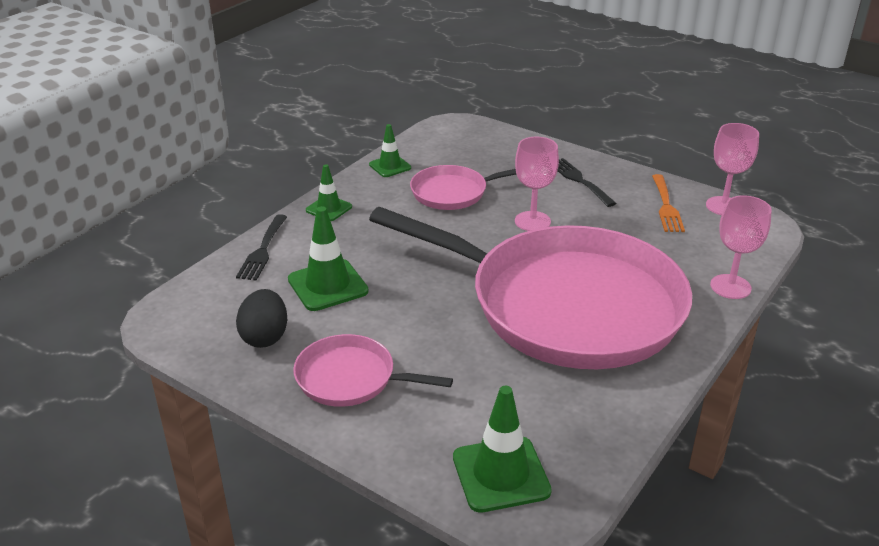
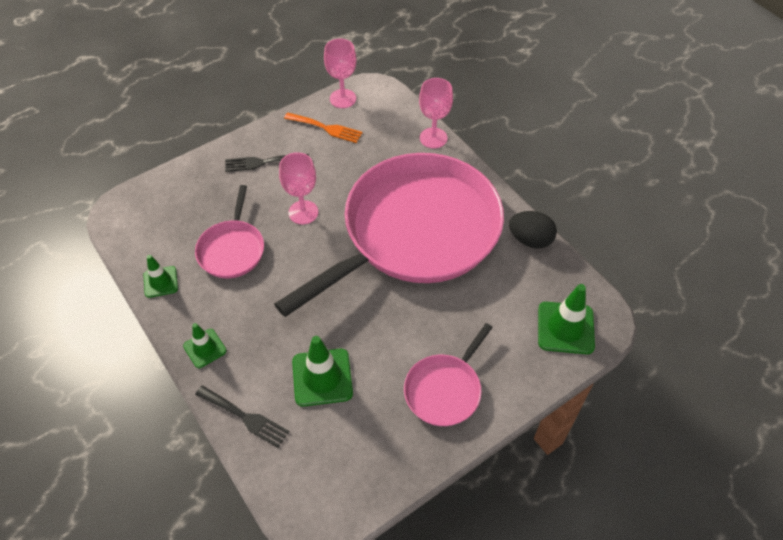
camera: 70 degrees left, 20 degrees up
black egg [236,289,287,348] -> black egg moved to [509,211,557,249]

